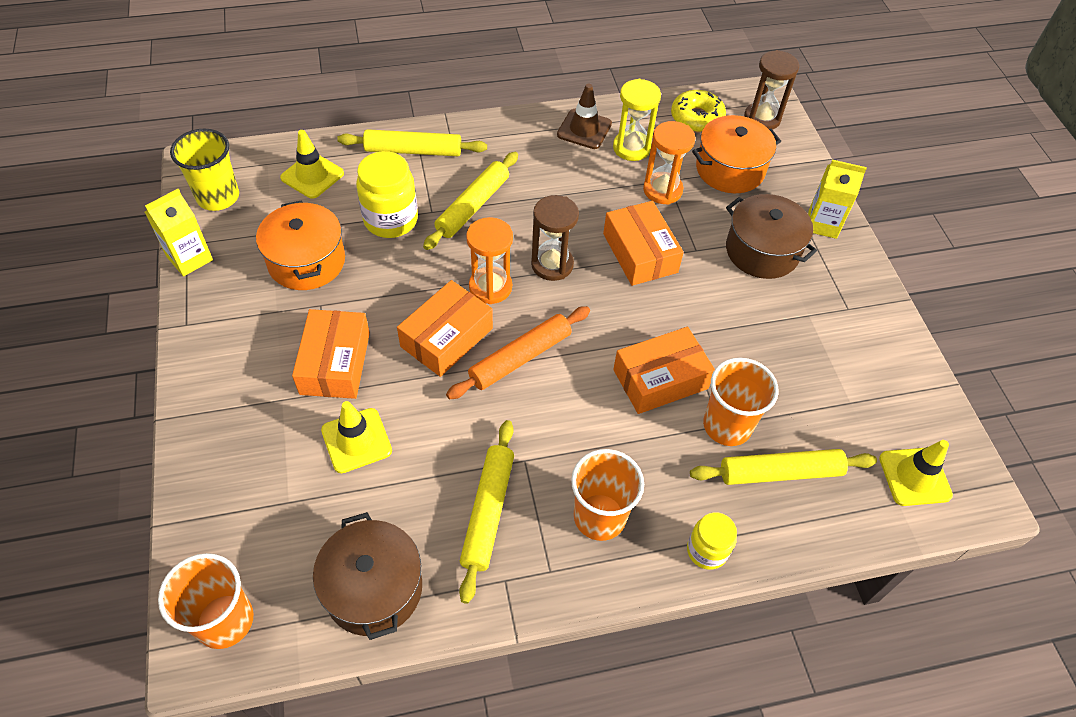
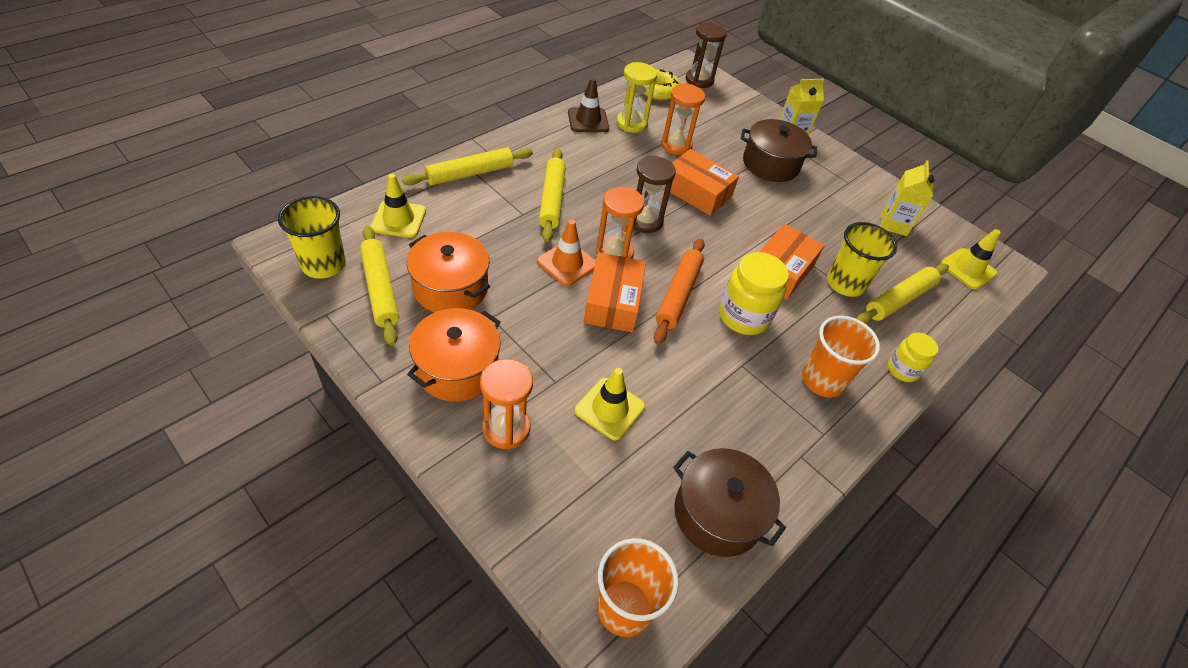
camera: 35 degrees left, 5 degrees down
yellow carton [145,189,213,276] -> yellow carton moved to [881,160,934,236]
orange box [292,309,370,399] -> none
yellow jar [356,151,418,238] -> yellow jar moved to [719,252,789,335]
yellow rolling pin [459,420,514,604] -> yellow rolling pin moved to [360,226,399,346]
orange pot [692,115,781,193] -> orange pot moved to [407,308,501,402]
orange cup [703,358,779,446] -> yellow cup [827,222,897,297]
none -> orange hourglass [480,359,533,449]
none -> orange traffic cone [537,219,596,286]

